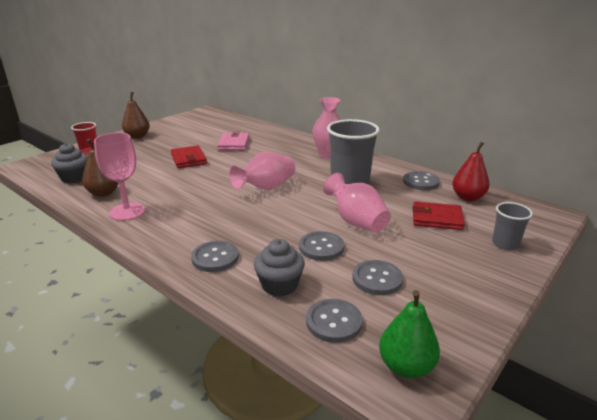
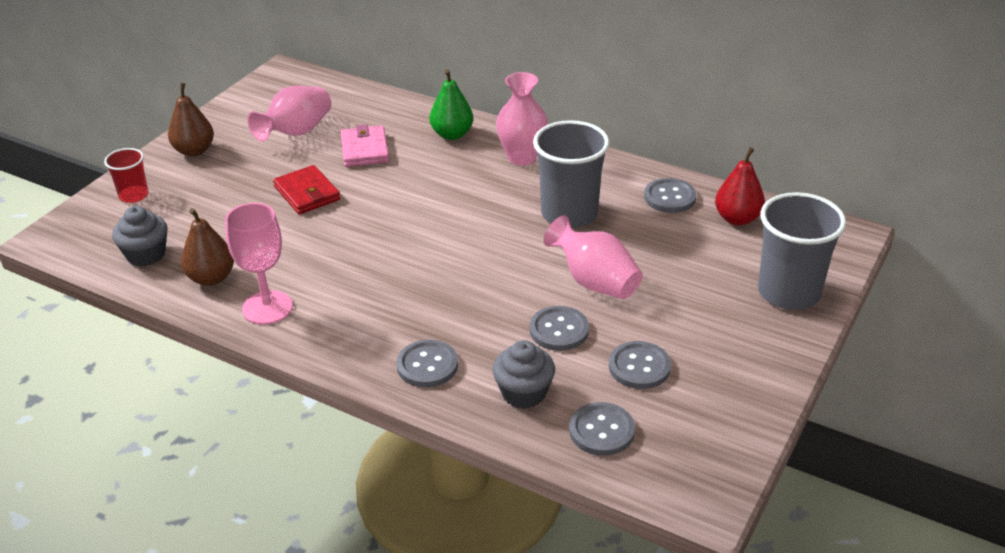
camera: 10 degrees left, 10 degrees up
pink vase [229,152,295,190] -> pink vase moved to [247,86,331,142]
green pear [379,290,440,378] -> green pear moved to [430,69,473,140]
red wallet [413,201,465,230] -> none
grey cup [492,202,533,250] -> grey cup [758,192,846,310], size x1.88

